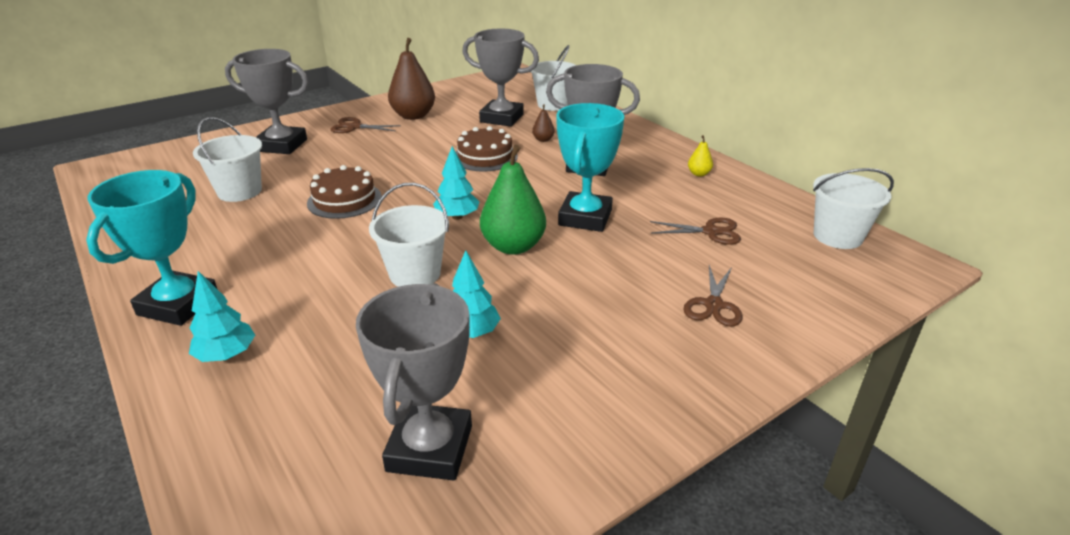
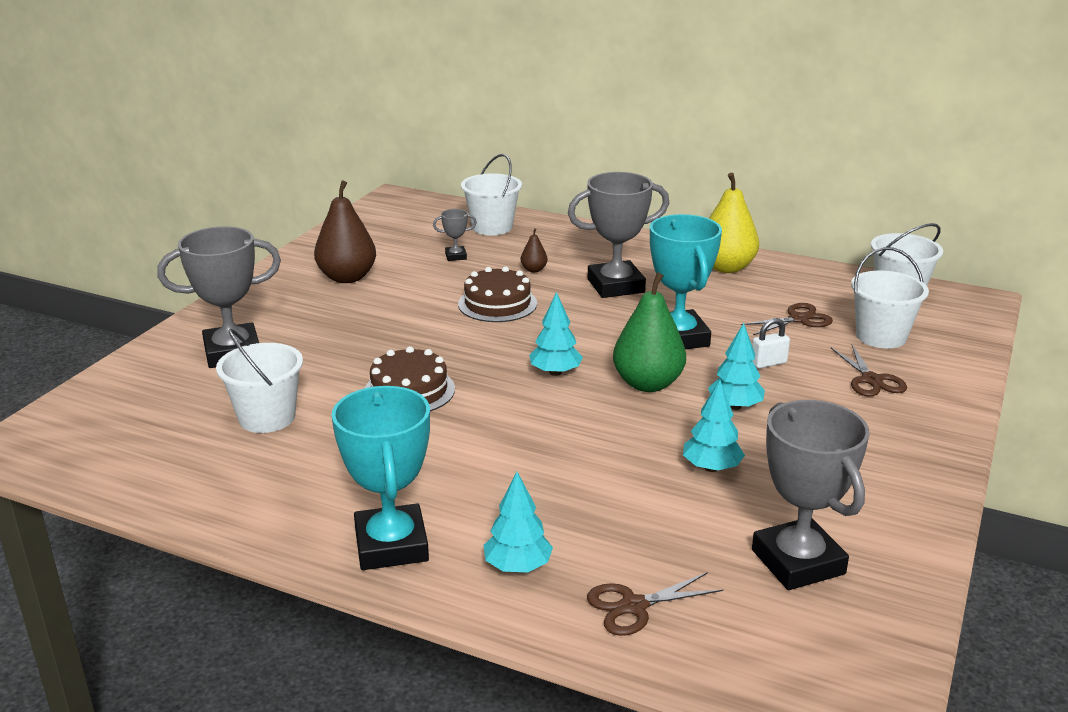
camera: 30 degrees left, 5 degrees down
brown scissors [331,117,401,133] -> brown scissors moved to [587,572,723,636]
white bucket [369,183,449,287] -> white bucket moved to [851,247,929,349]
grey trophy [462,29,539,127] -> grey trophy [433,209,477,261], size x0.44
yellow pear [688,135,713,176] -> yellow pear [709,173,759,273], size x2.22
none -> turquoise tree [708,323,765,410]
none -> white padlock [752,318,790,368]

